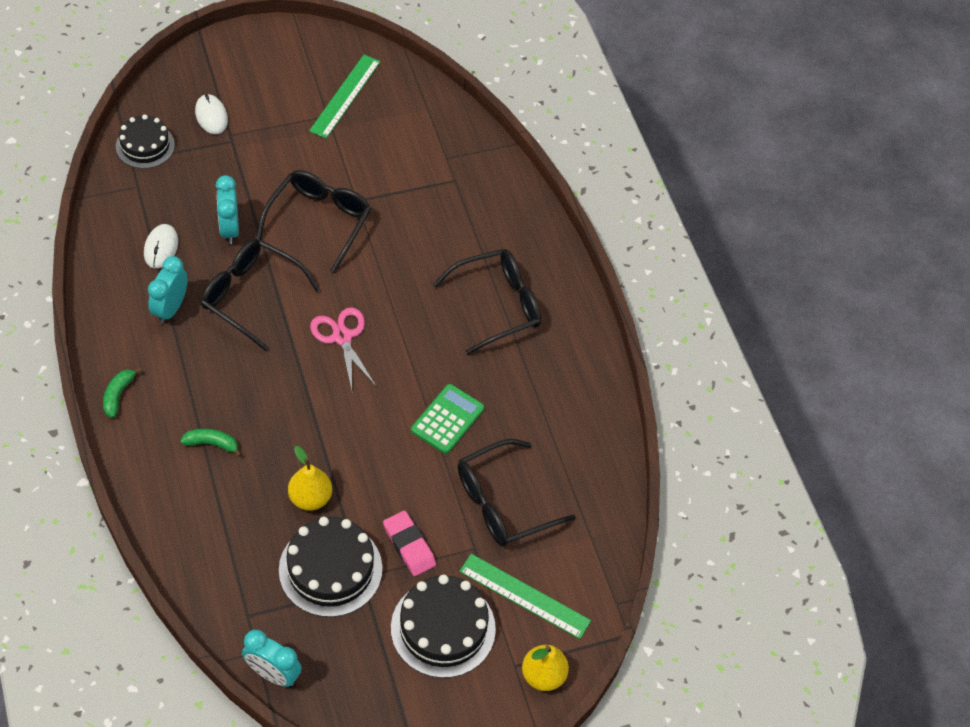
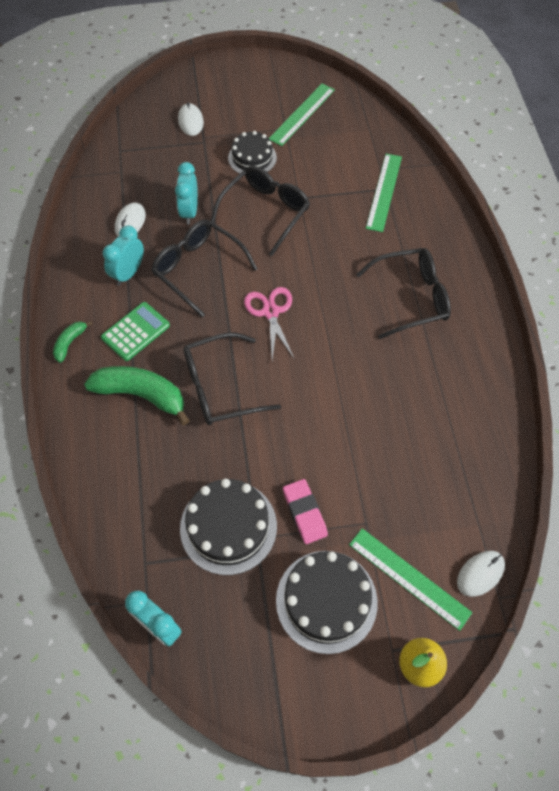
camera: 15 degrees right, 5 degrees up
black cake [116,115,175,169] -> black cake moved to [228,131,277,174]
green banana [180,429,242,457] -> green banana [84,366,190,425], size x2.00
yellow pear [288,446,332,511] -> none
green calculator [411,384,484,454] -> green calculator moved to [101,302,170,361]
black glasses [458,439,576,546] -> black glasses moved to [183,332,281,425]
none -> green ruler [366,154,402,232]
none -> white mouse [457,551,505,597]

